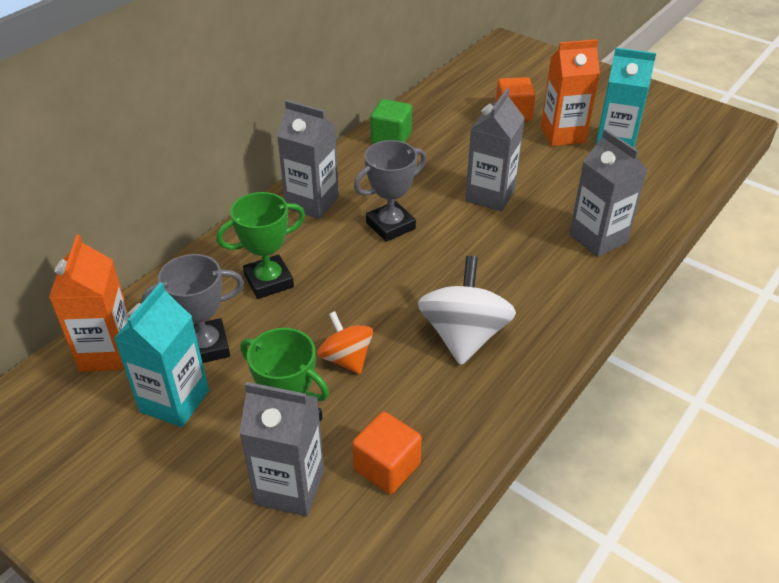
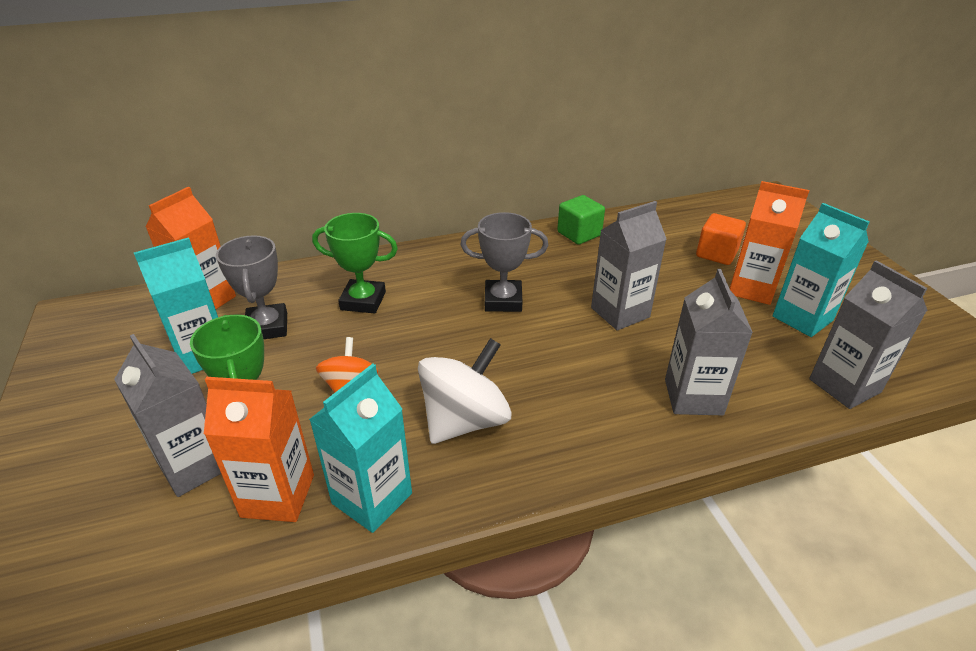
camera: 35 degrees right, 5 degrees down
grey trophy [142,254,244,363] -> grey trophy turned 60 degrees clockwise [216,235,287,339]
grey carton [277,100,339,219] -> grey carton moved to [809,260,928,409]
orange cube [352,412,422,494] -> orange carton [204,377,314,522]
none -> turquoise carton [309,363,412,533]

